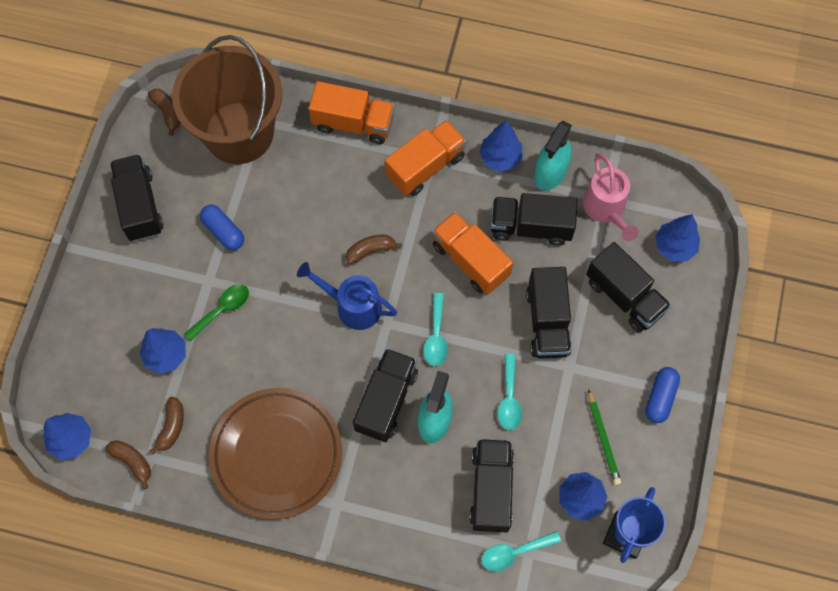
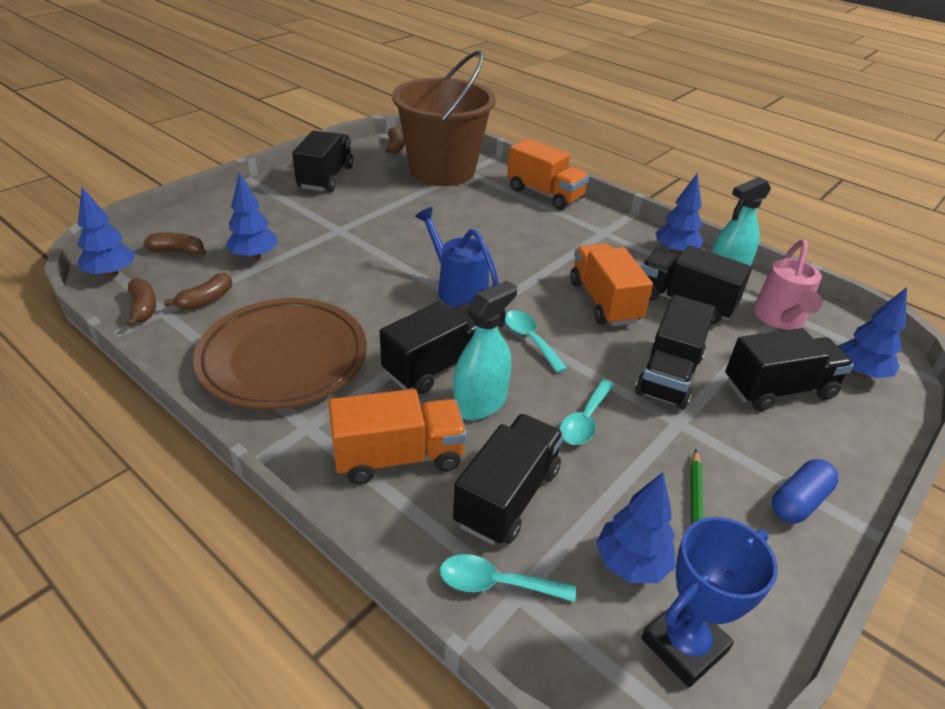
camera: 25 degrees right, 30 degrees down
green spoon [184,284,249,341] -> none
blue capsule [200,205,244,250] -> none
brown banana [346,235,402,264] -> brown banana moved to [143,232,207,255]
orange truck [385,120,467,196] -> orange truck moved to [329,389,467,484]
turquoise spoon [423,293,448,366] -> turquoise spoon turned 120 degrees clockwise [505,310,568,373]
black truck [586,242,671,332] -> black truck turned 90 degrees counterclockwise [725,328,854,411]

